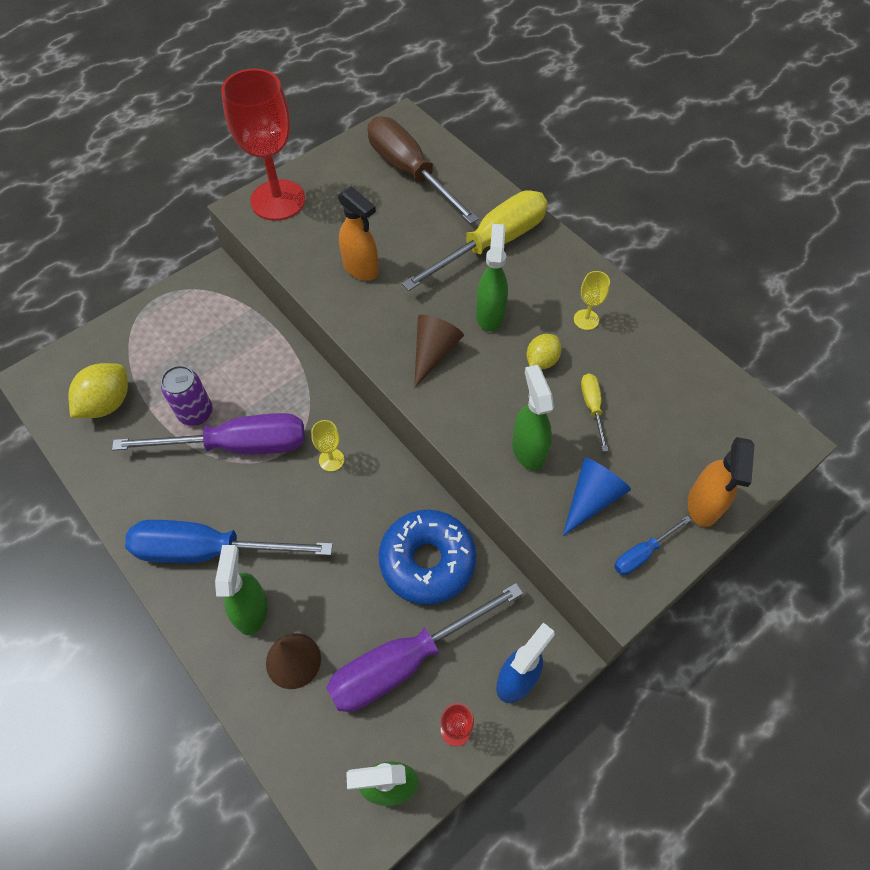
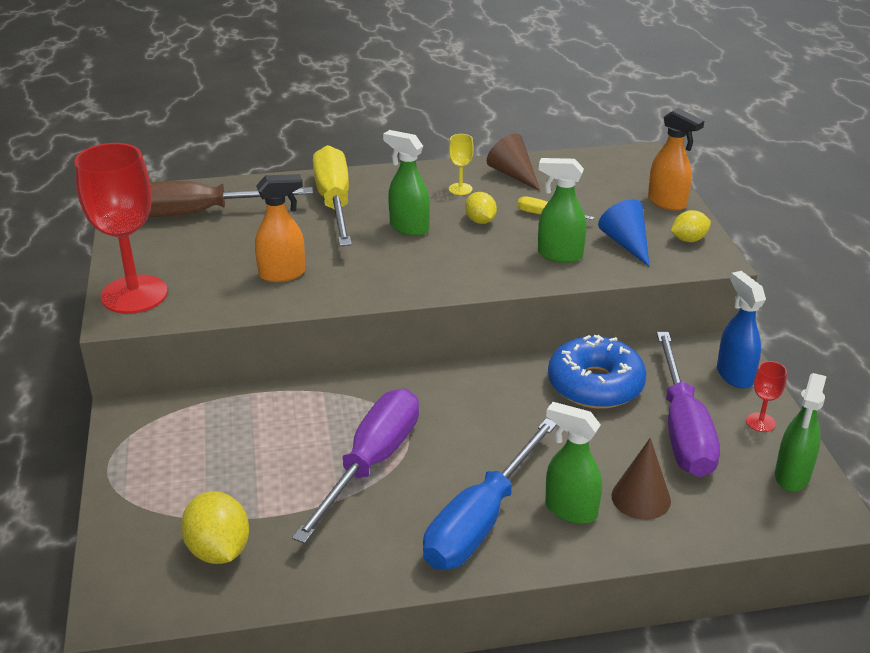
camera: 60 degrees left, 25 degrees down
purple can [161,365,213,426] -> none
yellow goblet [311,420,344,472] -> none
brown cone [414,315,464,388] -> brown cone moved to [487,133,540,191]
blue screwdriver [614,516,691,575] -> yellow lemon [671,210,711,242]

